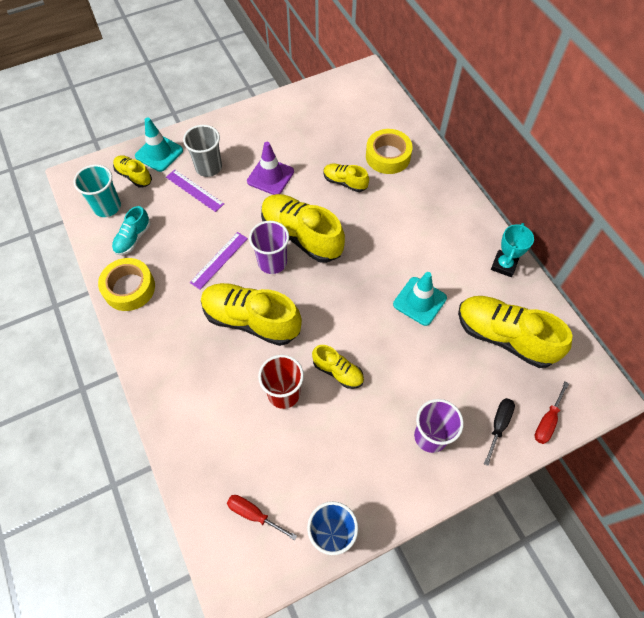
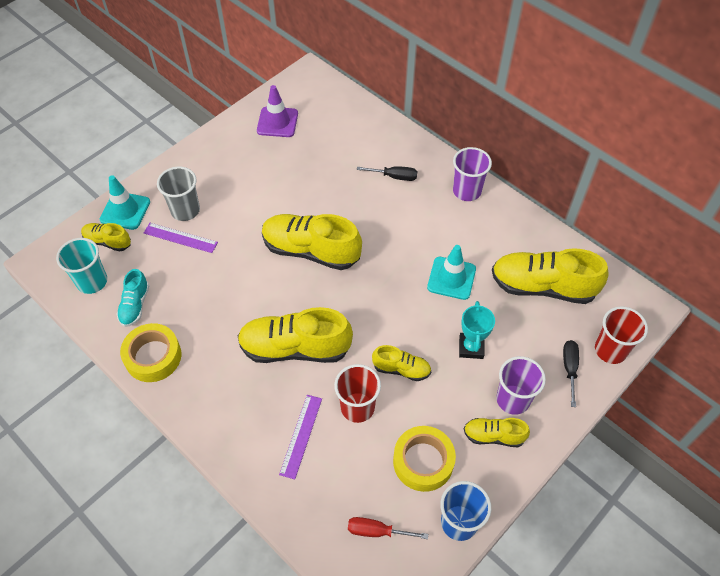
camera: 20 degrees left, 5 degrees down
purple ruler [190,232,248,290] -> purple ruler moved to [279,395,322,479]
purple traffic cone [247,142,294,195] -> purple traffic cone moved to [257,85,298,137]
purple cup [249,221,289,274] -> purple cup moved to [453,147,492,201]
yellow shoe [323,163,369,192] -> yellow shoe moved to [464,418,530,447]
yellow tape [366,129,413,174] -> yellow tape moved to [393,426,456,492]
turquoise trophy [491,223,534,277] -> turquoise trophy moved to [459,301,495,359]
red screwdriver [534,382,569,444] -> red cup [595,306,648,364]
none -> black screwdriver [357,166,417,181]

